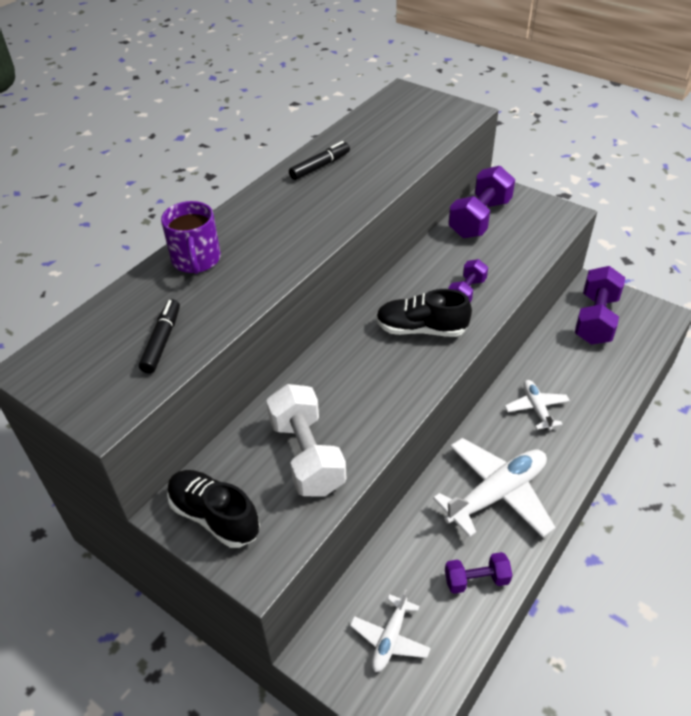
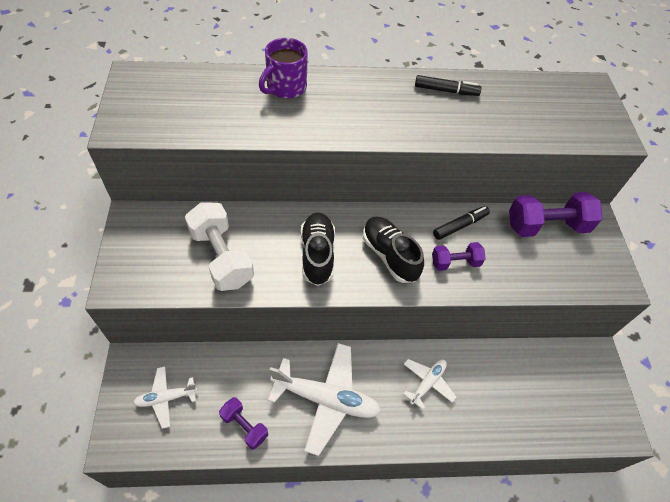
camera: 45 degrees right, 10 degrees up
black marker [139,299,180,374] -> black marker moved to [433,206,490,240]
black shoe [167,470,260,548] -> black shoe moved to [301,213,335,286]
white dumbbell [266,384,347,497] -> white dumbbell turned 60 degrees counterclockwise [185,202,254,291]
purple dumbbell [575,266,625,345] -> none

